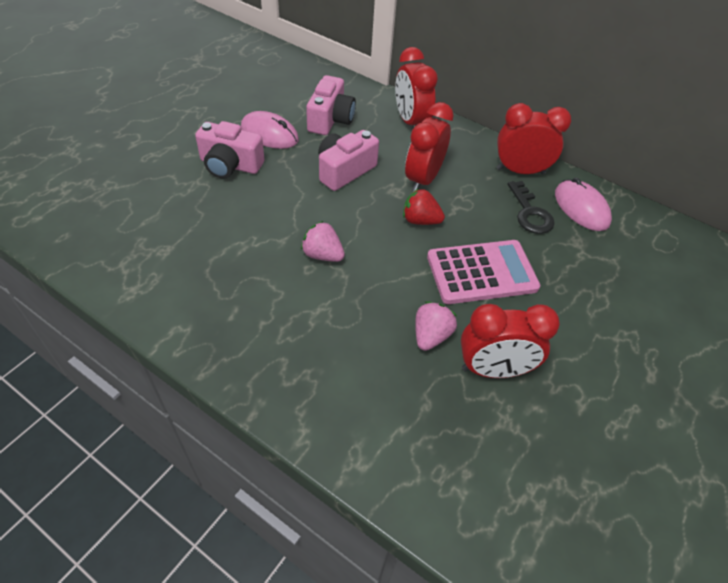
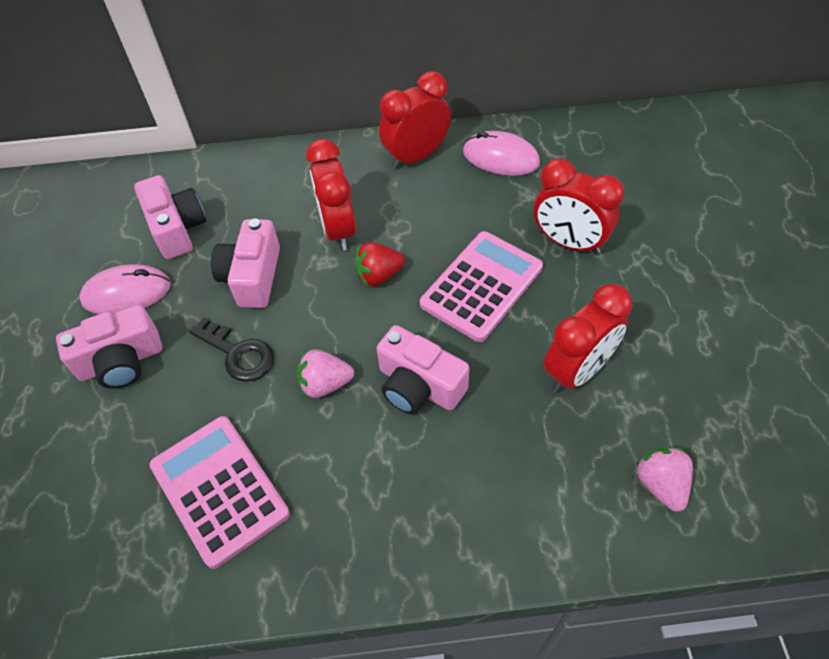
camera: 35 degrees left, 5 degrees up
red clock [395,47,438,126] -> red clock moved to [534,159,624,254]
pink strawberry [415,301,457,351] -> pink strawberry moved to [636,447,693,512]
black key [508,181,555,234] -> black key moved to [189,317,274,382]
none -> pink calculator [149,416,290,569]
none -> pink camera [377,325,469,415]

